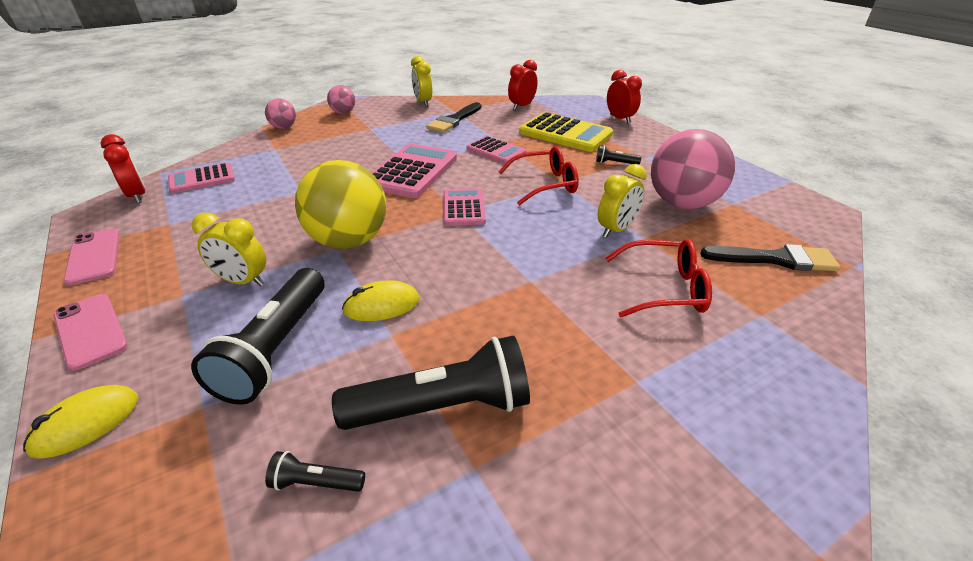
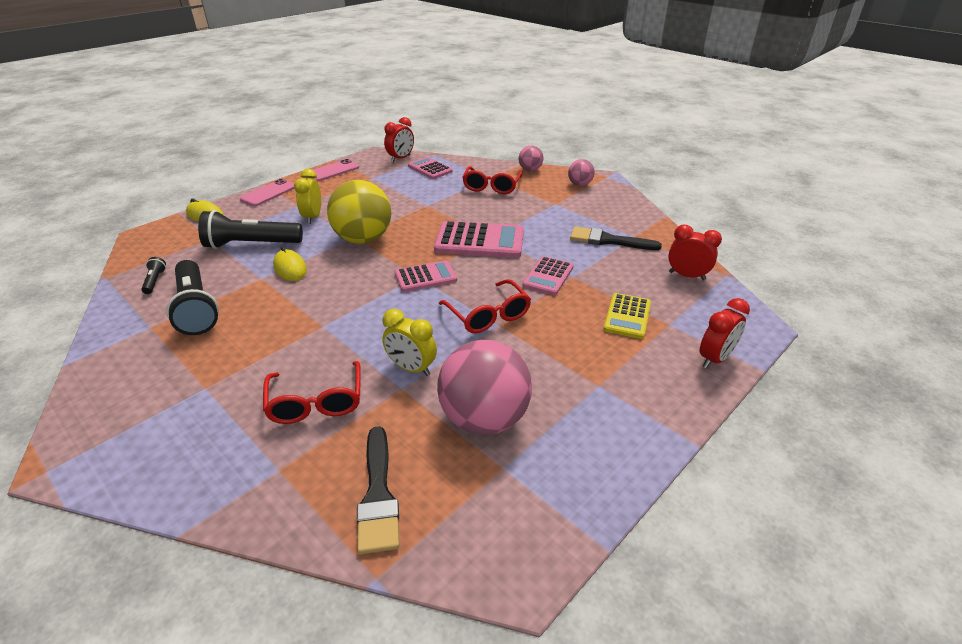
camera: 75 degrees right, 0 degrees up
yellow clock [411,56,432,106] -> none
yellow calculator [519,112,613,152] -> yellow calculator [603,293,651,339], size x0.61
black flashlight [596,145,641,164] -> none
none -> red glasses [462,166,523,194]

